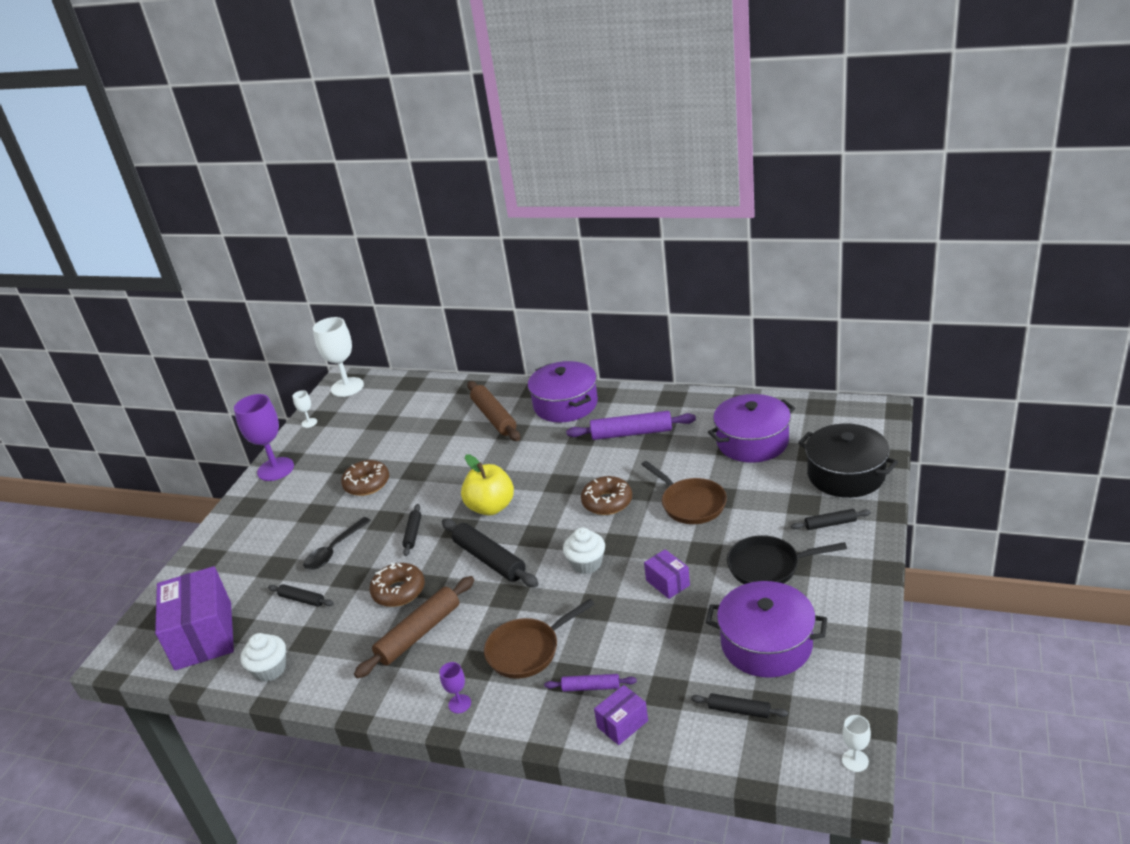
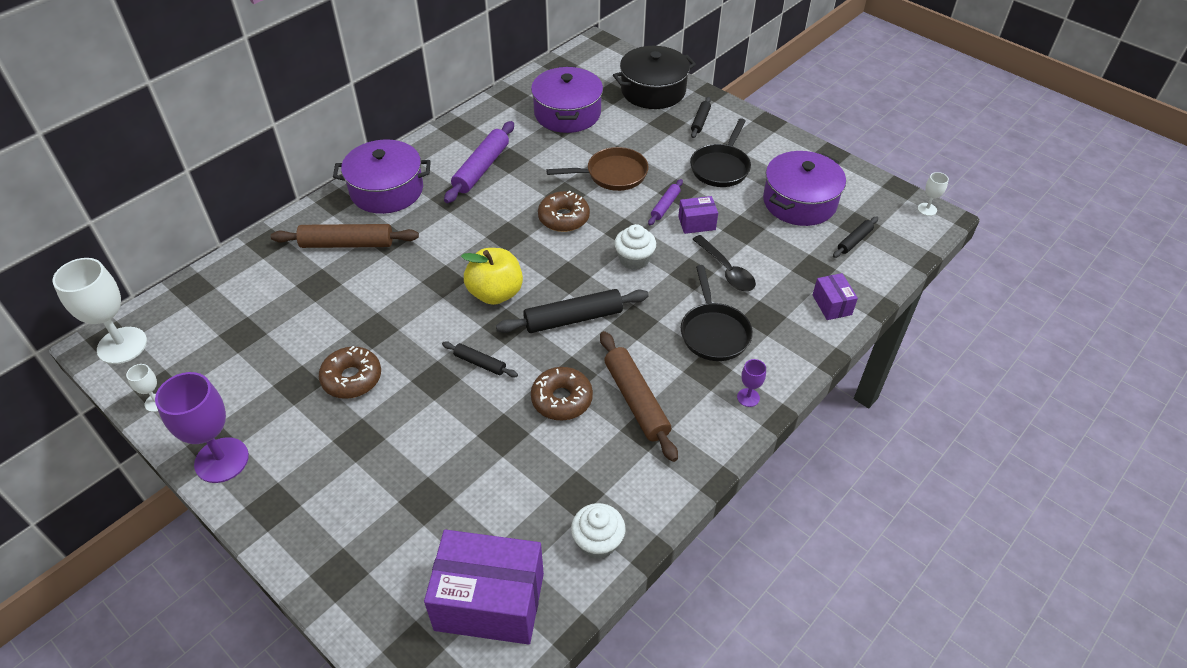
camera: 70 degrees left, 15 degrees up
black rolling pin [268,584,334,607] -> none
black spoon [303,517,371,570] -> black spoon moved to [692,235,756,291]
brown pan [484,599,595,679] -> black pan [681,265,753,361]
purple rolling pin [544,674,637,692] -> purple rolling pin moved to [648,179,683,225]

